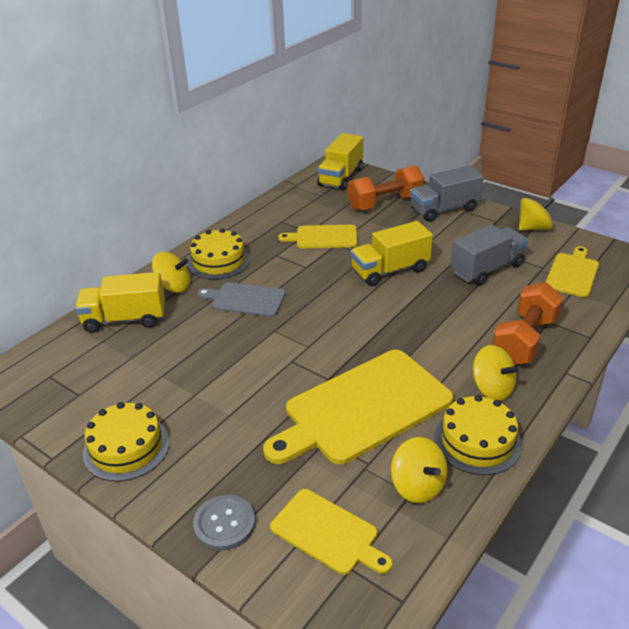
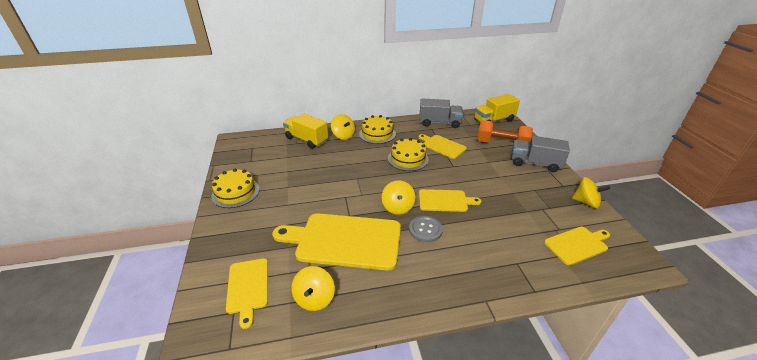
camera: 40 degrees right, 0 degrees up
grey button [193,495,255,551] -> grey button moved to [409,216,443,242]
grey cutting board [197,282,286,317] -> none
yellow truck [351,221,433,286] -> none
yellow cake [434,395,522,475] -> yellow cake moved to [388,138,429,171]
grey truck [450,224,528,285] -> grey truck moved to [419,99,463,128]
yellow spinning top [473,345,519,401] -> yellow spinning top moved to [382,180,416,215]
orange dumbbell [492,282,564,364] -> none
none -> yellow cutting board [419,189,481,212]

